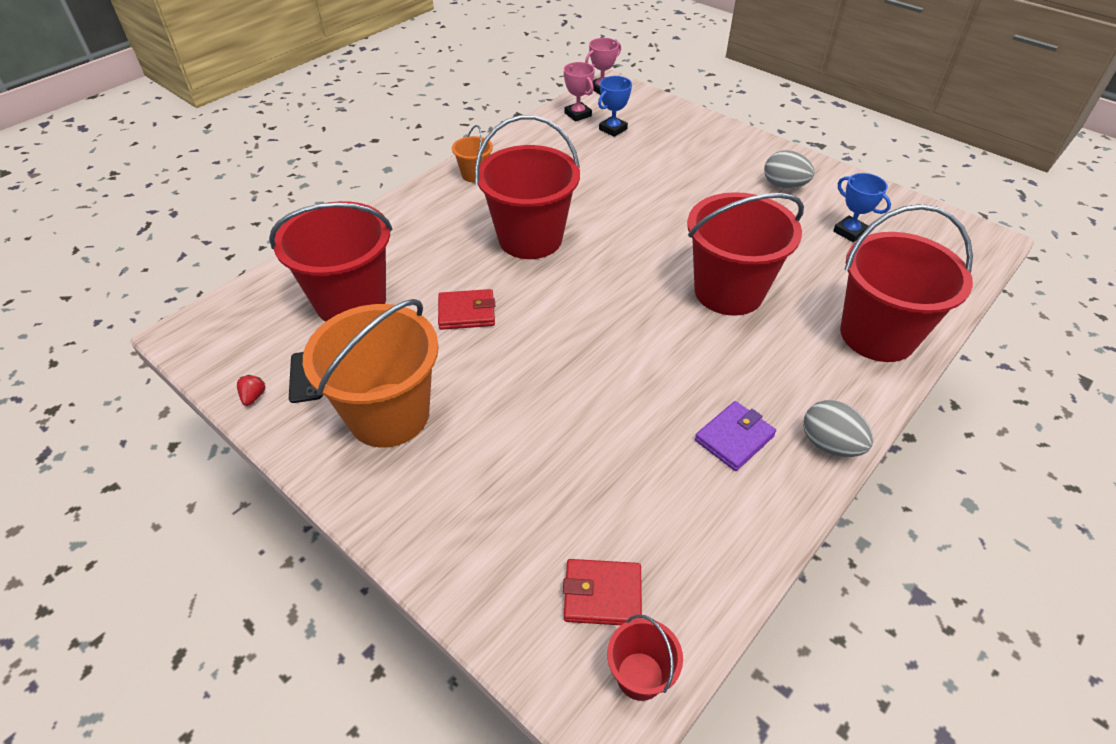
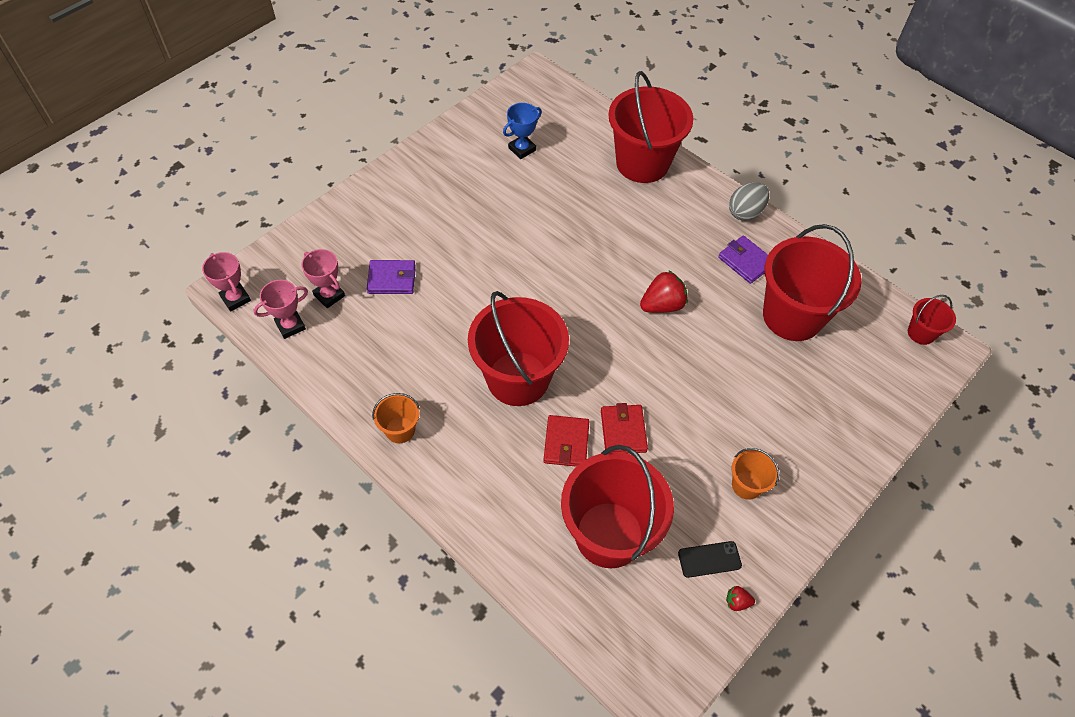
camera: 90 degrees left, 10 degrees up
orange bucket [303,299,439,448] -> orange bucket [731,448,779,500], size x0.45
red wallet [563,559,642,625] -> red wallet moved to [543,415,589,467]
blue trophy [598,76,632,137] -> pink trophy [301,249,345,308]
red bucket [687,192,804,316] -> red bucket moved to [763,224,862,341]
grey egg [764,150,815,189] -> none
none -> purple wallet [367,260,416,294]
none -> red strawberry [640,270,688,313]

